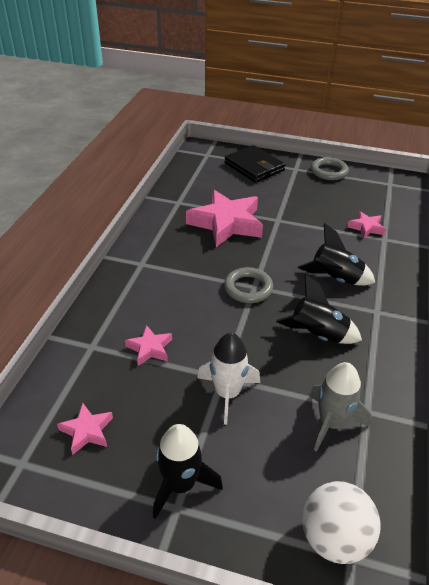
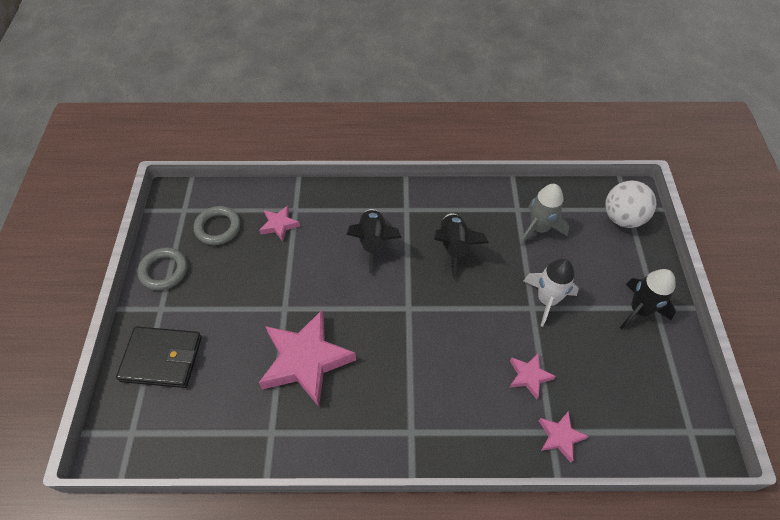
camera: 105 degrees left, 15 degrees up
pink star [57,402,113,455] -> pink star moved to [539,411,589,463]
grey ring [224,267,273,303] -> grey ring moved to [194,206,240,245]
black wallet [225,145,286,183] -> black wallet turned 60 degrees clockwise [116,326,202,388]

